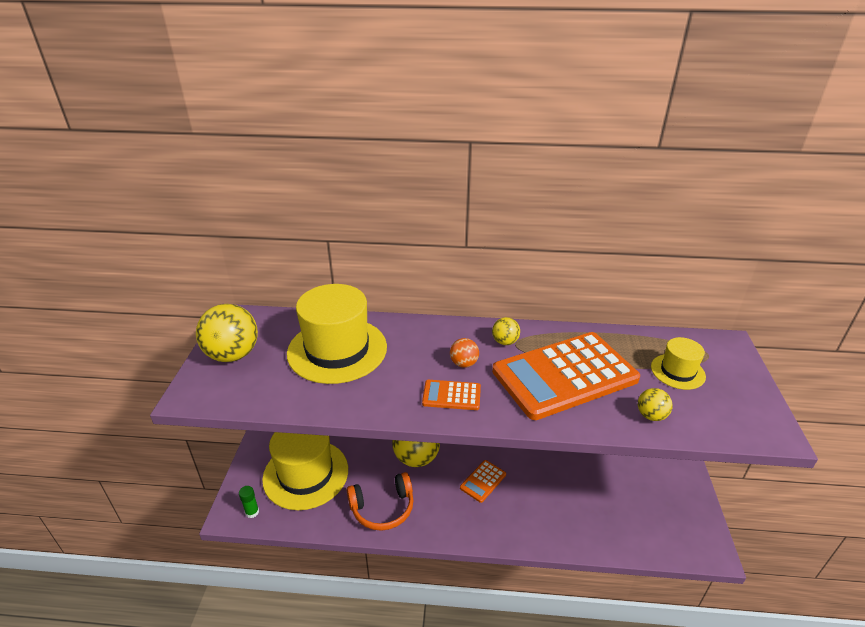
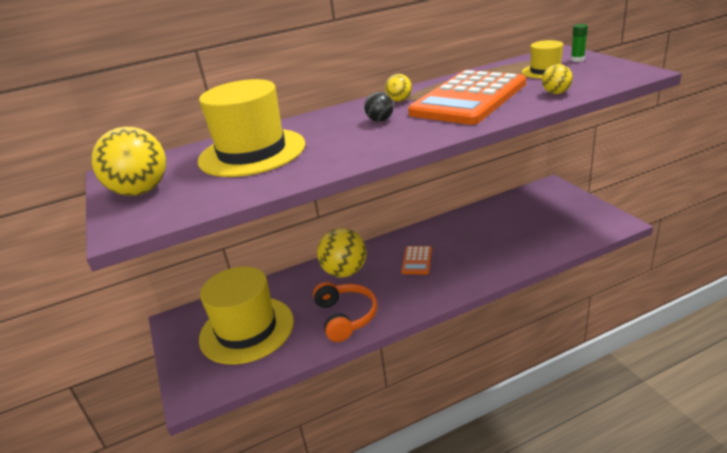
camera: 25 degrees left, 5 degrees down
green glue stick [239,486,259,518] -> green glue stick moved to [571,24,588,62]
orange headphones [347,472,414,531] -> orange headphones turned 60 degrees counterclockwise [313,282,378,342]
orange calculator [422,380,481,410] -> none
orange ball [450,338,479,368] -> black ball [364,92,394,122]

